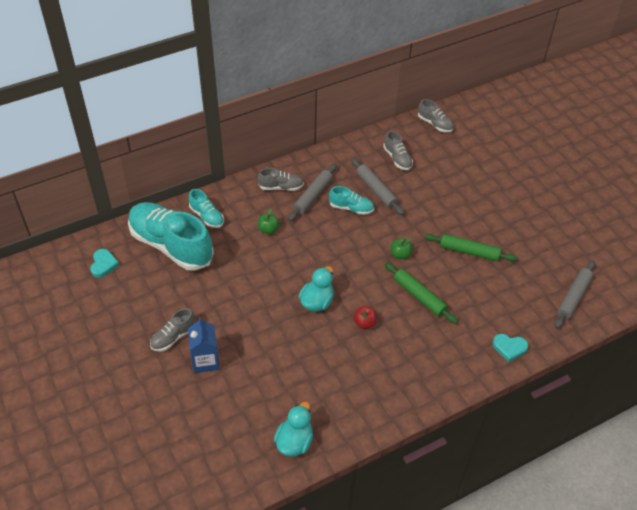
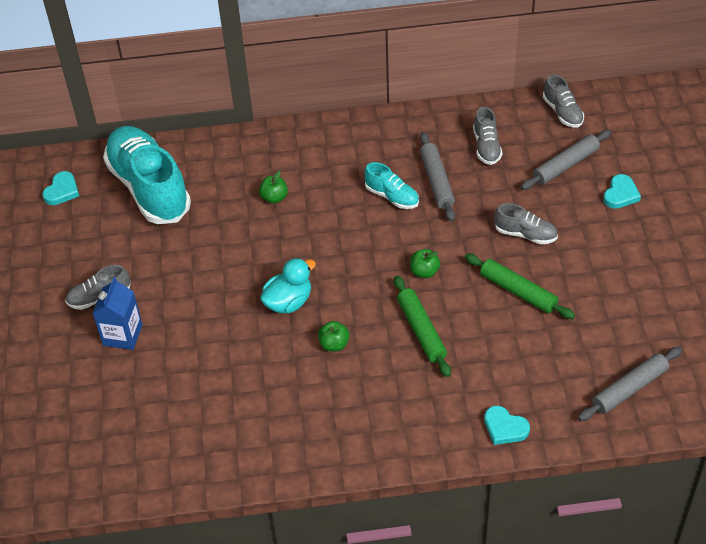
camera: 25 degrees right, 0 degrees up
turquoise shoe [189,189,224,228] -> none
grey shoe [257,168,304,191] -> grey shoe moved to [494,203,558,244]
turquoise duck [274,402,313,456] -> none
grey rolling pin [288,164,337,221] -> grey rolling pin moved to [521,130,611,190]
red apple [353,306,377,329] -> green apple [318,321,350,351]
none -> turquoise heart [603,174,641,209]

